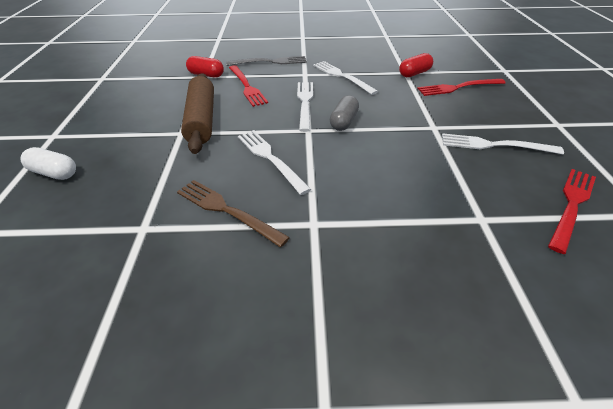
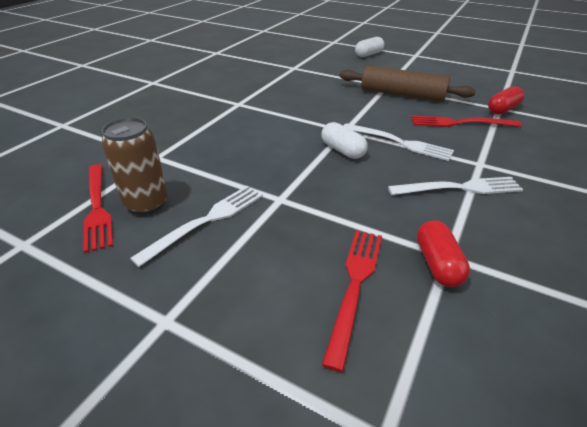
camera: 120 degrees right, 5 degrees down
brown fork [177,180,290,247] -> none
grey fork [226,56,307,66] -> none
white fork [238,130,311,195] -> none
grey capsule [330,95,359,131] -> white capsule [321,122,368,159]
none -> brown can [101,117,168,215]

